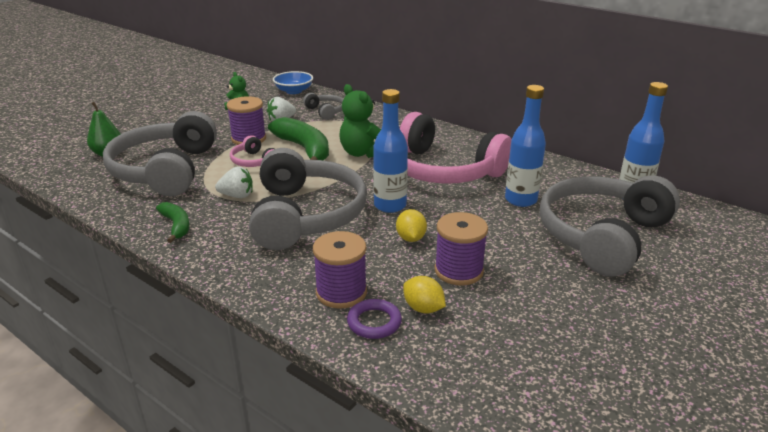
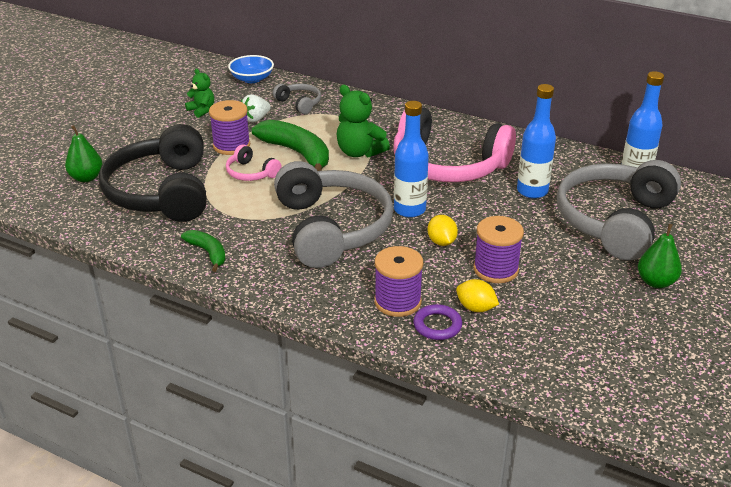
camera: 10 degrees left, 5 degrees up
grey headphones [103,111,217,196] -> black headphones [99,124,207,222]
white strawberry [215,167,253,198] -> none
none -> green pear [638,224,682,288]

